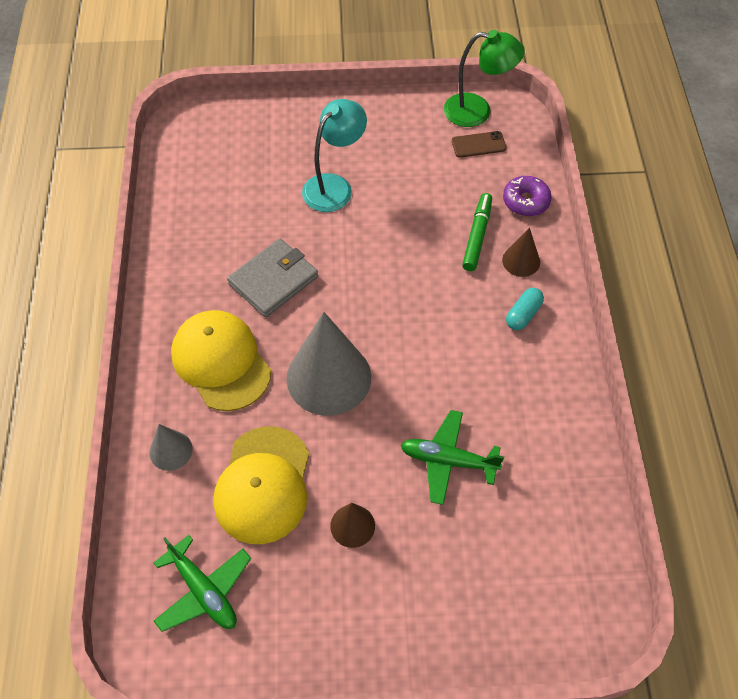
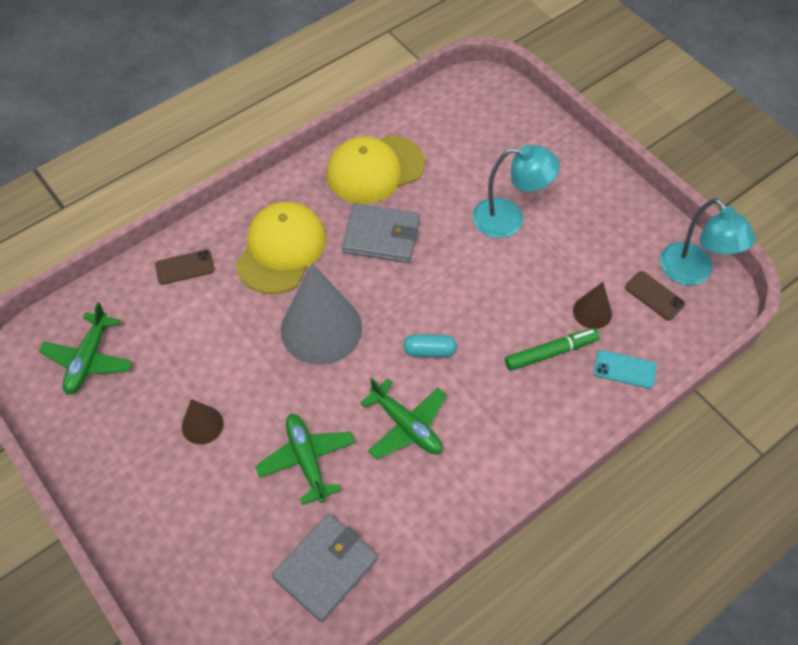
camera: 55 degrees right, 0 degrees up
grey cone [150,424,193,471] -> brown phone [155,250,215,285]
yellow cap [213,426,309,544] -> yellow cap moved to [327,135,425,204]
green lamp [444,30,525,127] -> turquoise lamp [660,198,756,285]
brown cone [502,227,540,277] -> brown cone moved to [573,282,612,329]
purple donut [503,176,552,216] -> turquoise phone [594,350,657,389]
turquoise capsule [506,288,544,330] -> turquoise capsule moved to [403,334,456,357]
none -> grey wallet [272,514,378,622]
none -> green plane [360,378,447,460]

